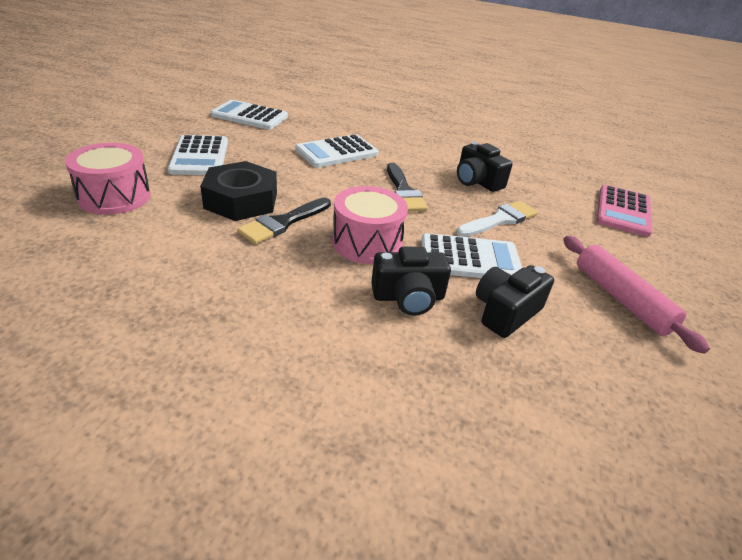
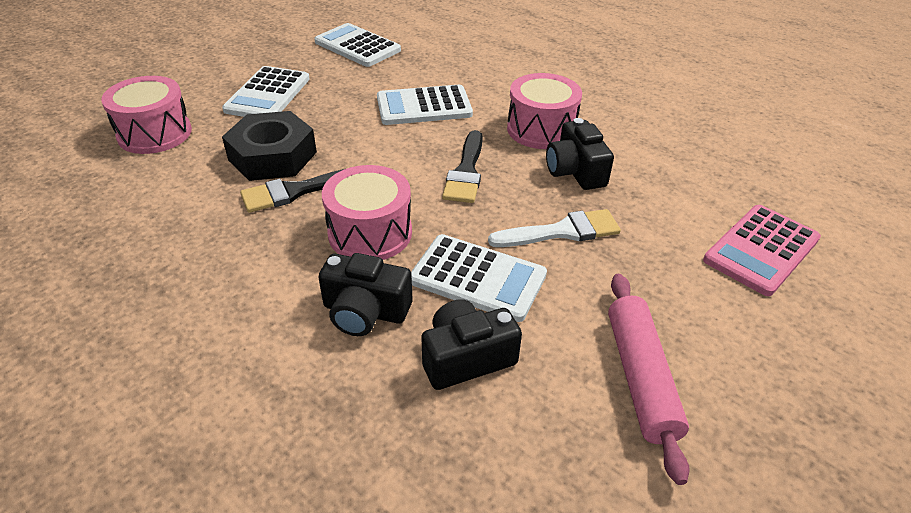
camera: 25 degrees right, 5 degrees up
none -> pink drum [507,73,582,149]

